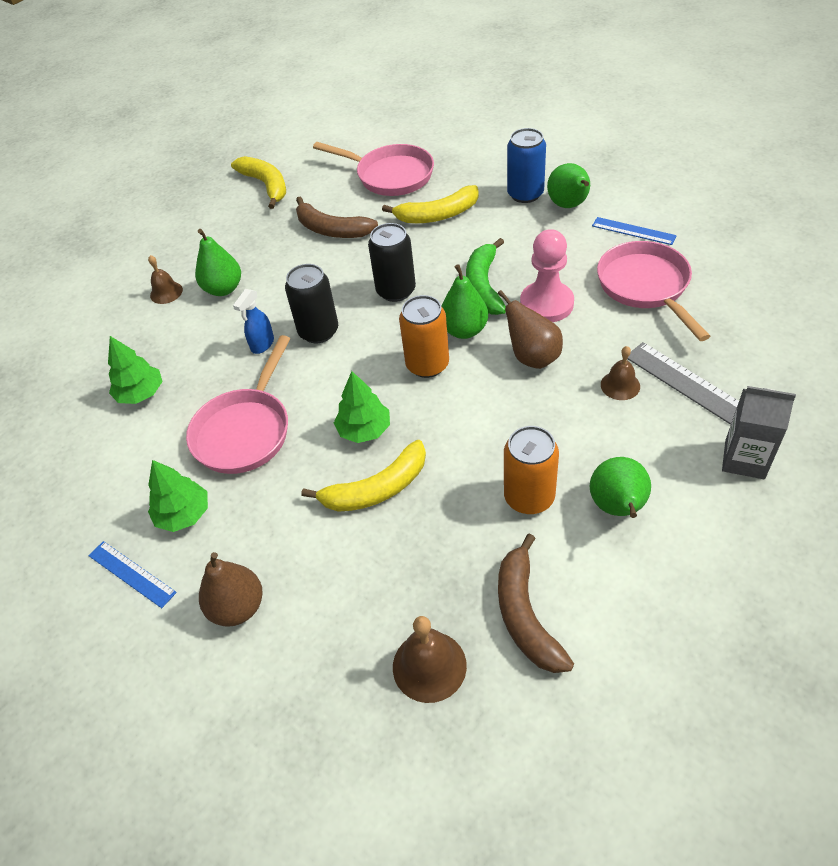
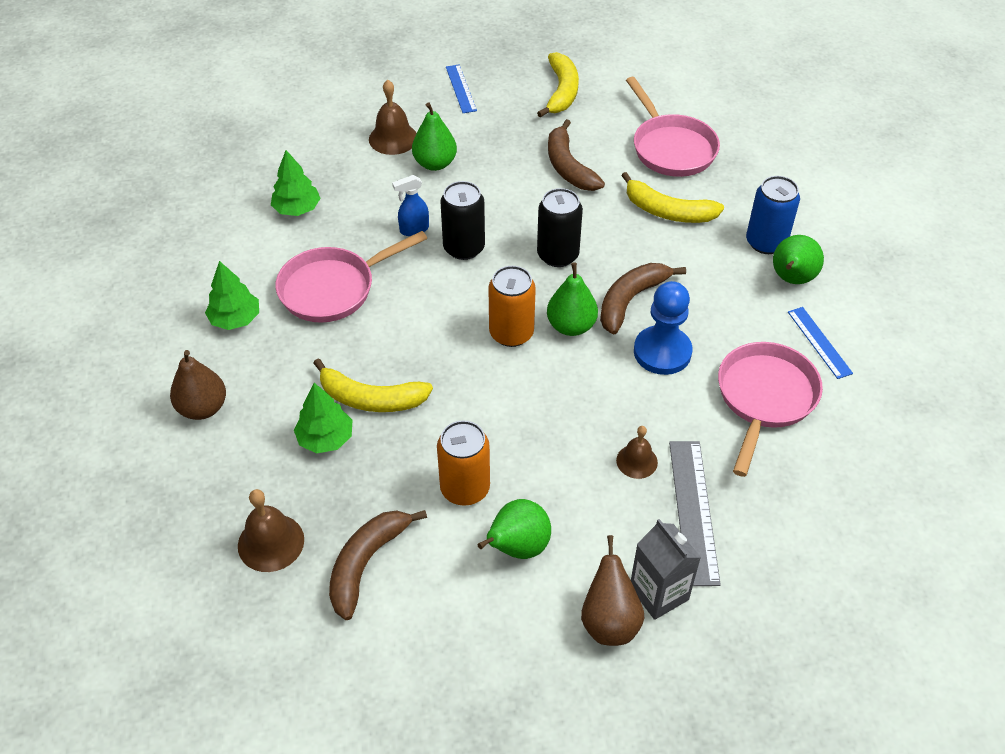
camera: 35 degrees right, 0 degrees up
blue ruler [89,541,177,608] -> blue ruler moved to [446,65,477,113]
brown bell [148,255,183,304] -> brown bell [369,80,417,155], size x1.52
green tree [334,371,390,443] -> green tree moved to [294,383,352,453]
green banana [466,238,506,315] -> brown banana [600,263,686,335]
brown pear [498,290,563,369] -> brown pear moved to [581,535,644,646]
pink pawn [520,229,574,322] -> blue pawn [634,281,692,375]

